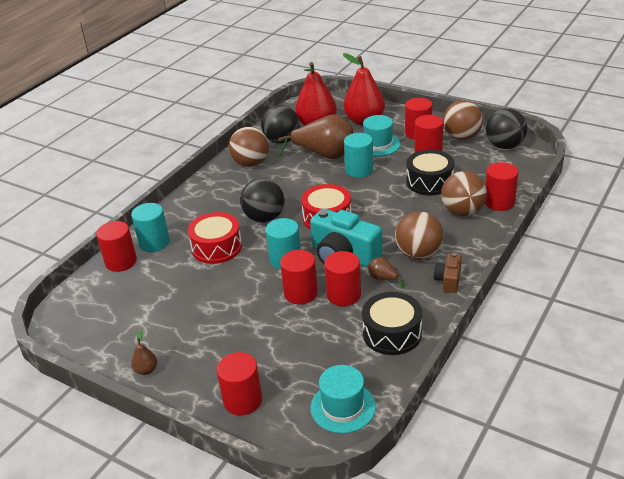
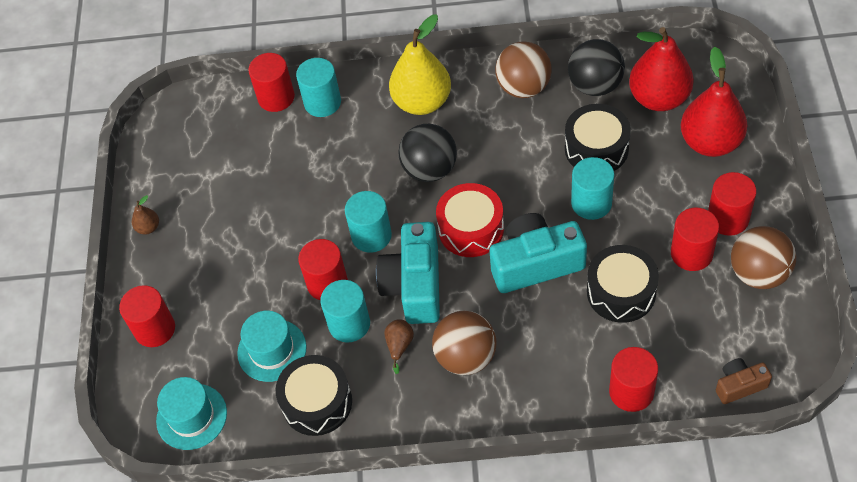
camera: 60 degrees right, 20 degrees up
red drum [188,212,242,264] -> none
brown pear [278,115,353,159] -> black drum [565,104,631,171]
red cylinder [324,251,361,306] -> turquoise cylinder [320,280,370,342]
turquoise hat [363,115,400,156] -> turquoise hat moved to [237,311,307,382]
brown camera [433,253,462,293] -> brown camera moved to [716,358,772,404]
brown ball [441,171,487,216] -> none
black ball [486,108,527,149] -> none
none -> yellow pear [389,14,451,115]
none -> turquoise camera [489,213,587,293]

